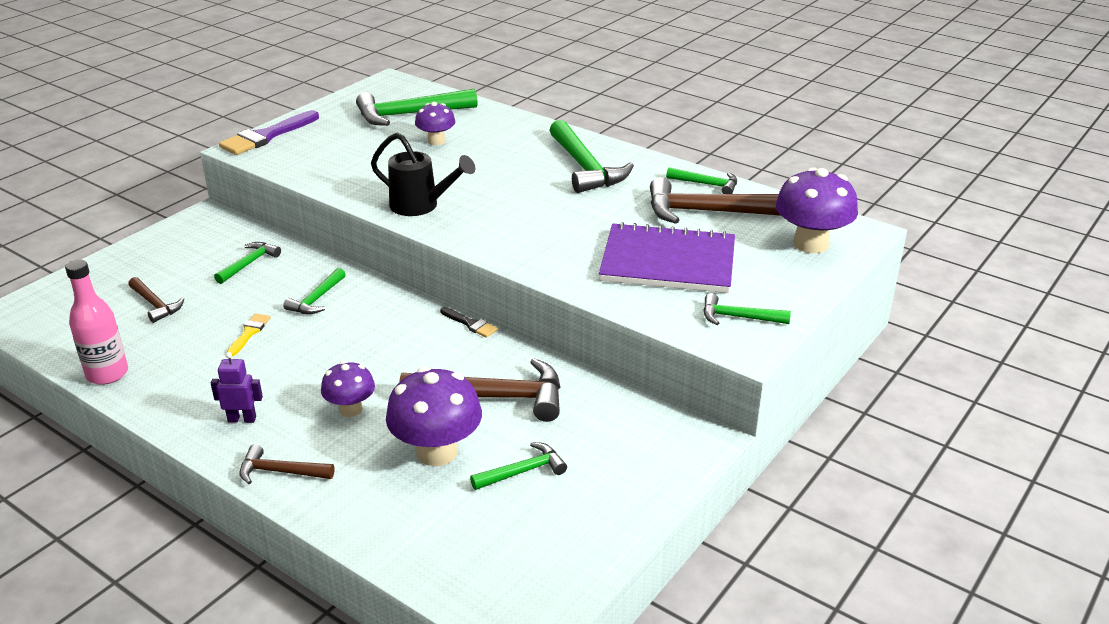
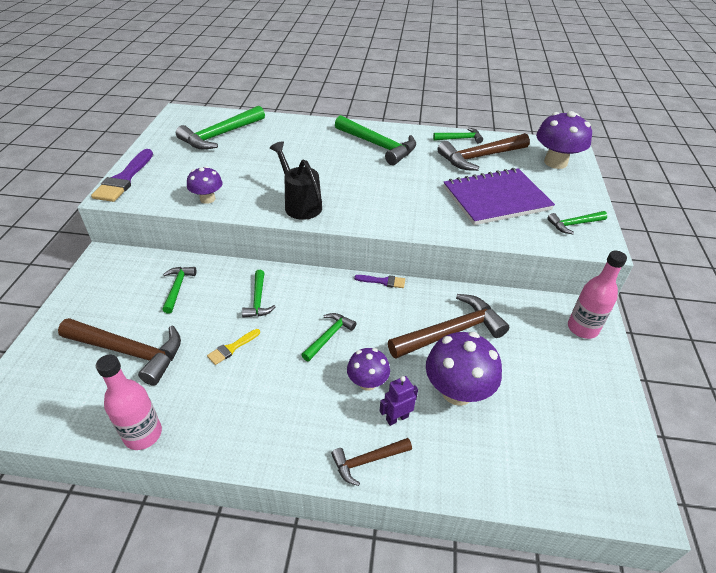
camera: 30 degrees left, 10 degrees up
brown hammer [128,277,184,323] -> brown hammer [58,318,181,386], size x1.86
purple robot [211,352,263,423] -> purple robot moved to [380,376,418,426]
yellow brush [227,313,271,356] -> yellow brush turned 120 degrees counterclockwise [207,329,260,365]
black watering can [371,133,475,216] -> black watering can turned 120 degrees counterclockwise [270,141,322,220]
purple mushroom [415,102,455,145] -> purple mushroom moved to [187,166,222,204]
black brush [440,307,498,338] -> purple brush [354,275,405,288]
green hammer [470,442,567,490] -> green hammer moved to [302,313,357,361]
none -> pink bottle [568,251,627,339]

